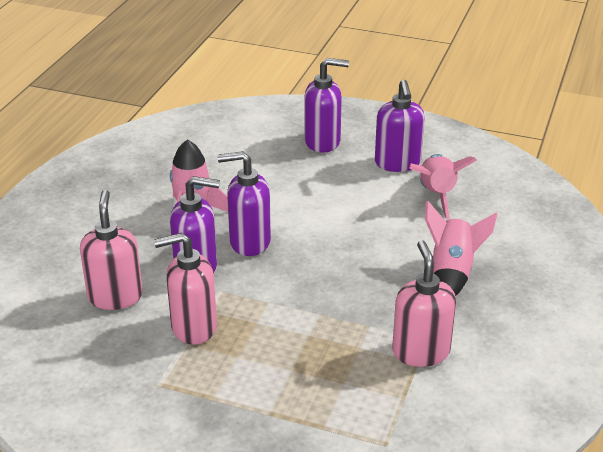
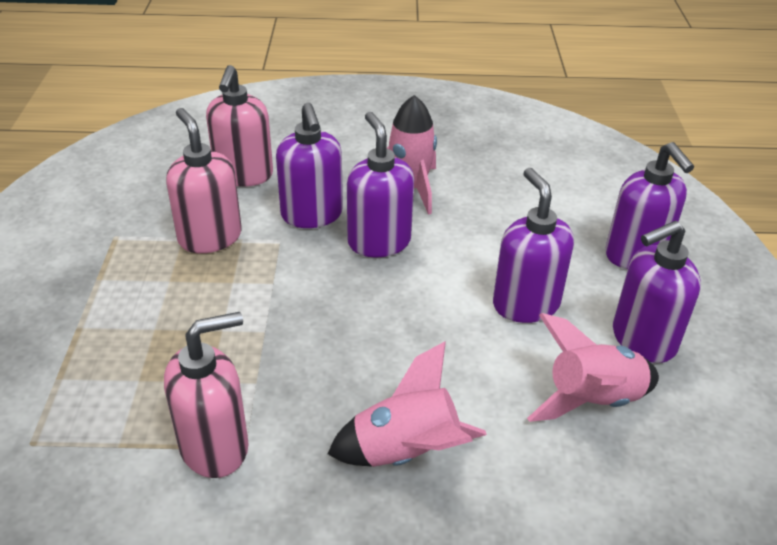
camera: 70 degrees right, 5 degrees up
pink soap dispenser [80,190,143,310] -> pink soap dispenser turned 120 degrees clockwise [206,65,273,187]
none -> purple soap dispenser [493,168,574,323]

